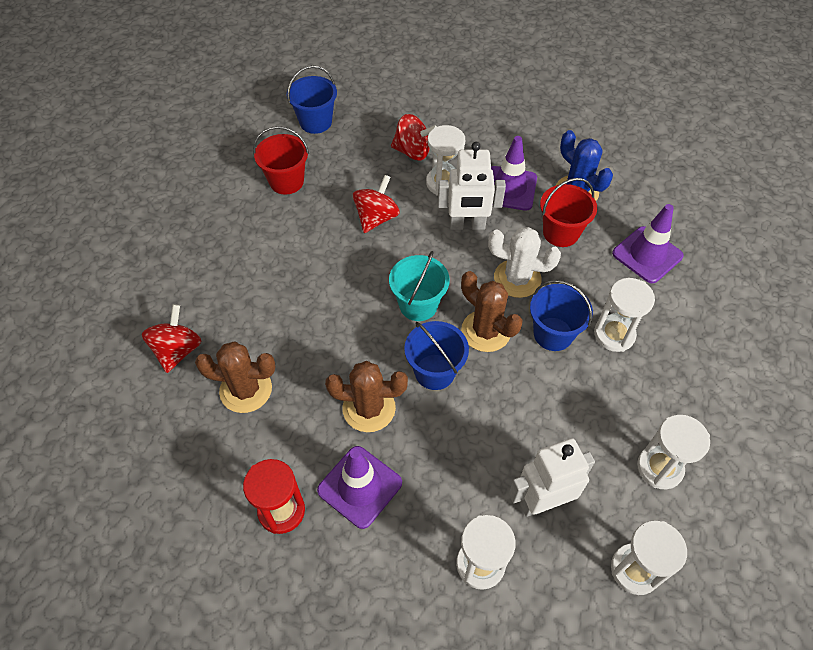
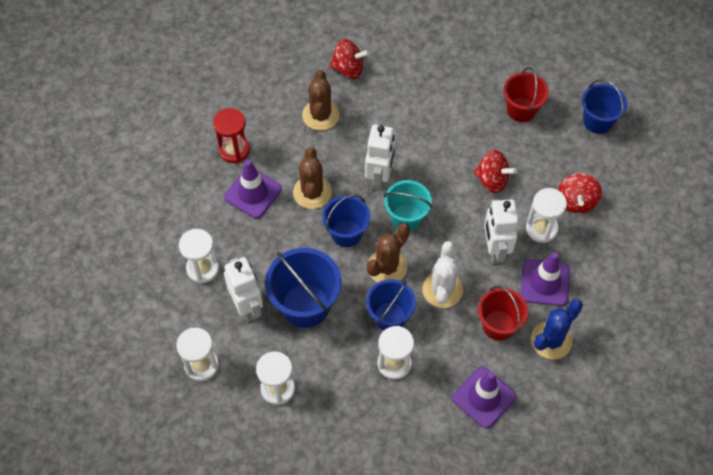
camera: 85 degrees right, 5 degrees up
none -> blue bucket [265,248,342,328]
none -> white robot [365,125,395,191]

